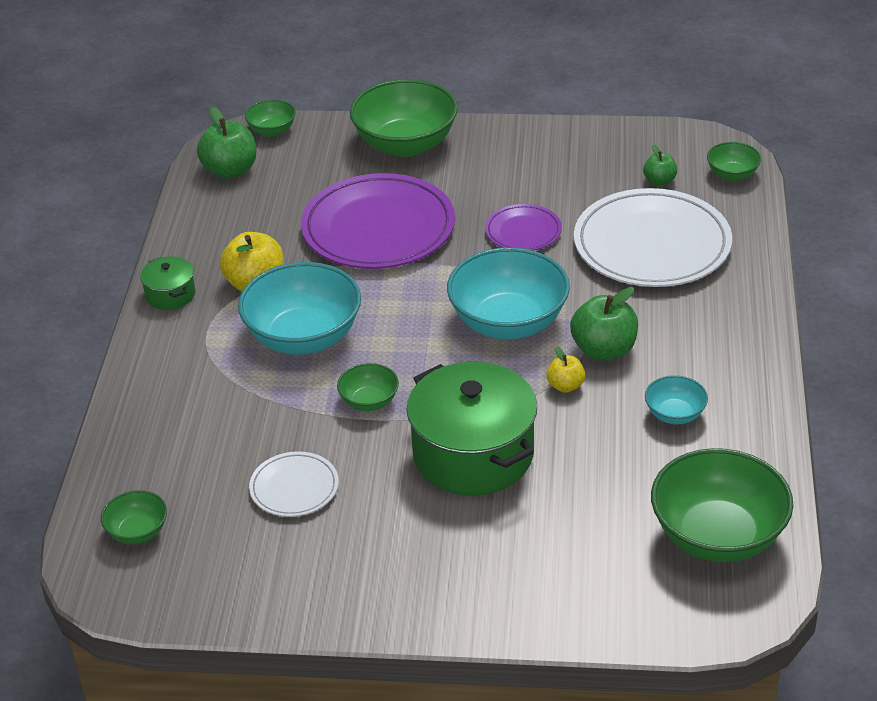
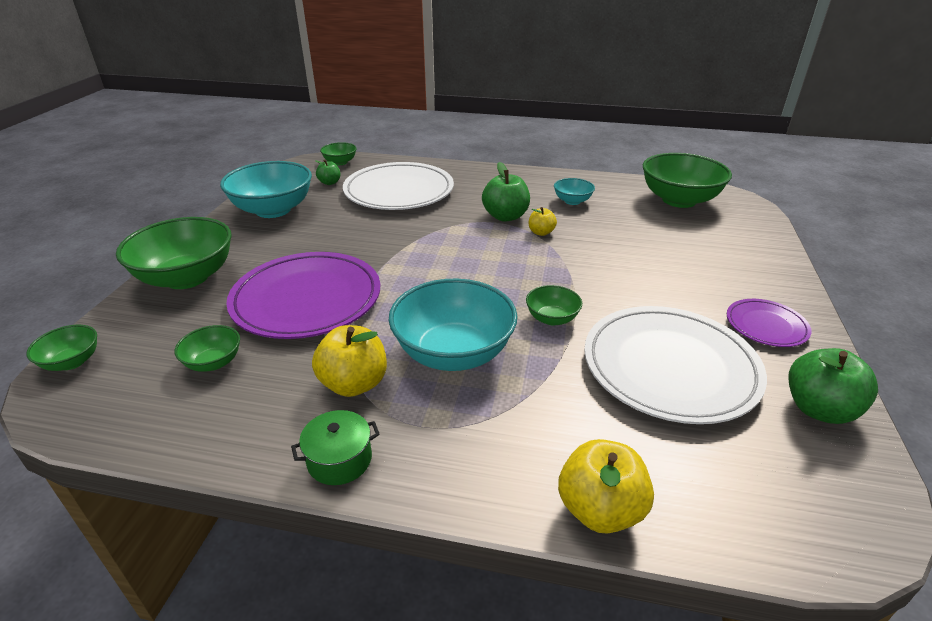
camera: 85 degrees left, 5 degrees down
green bowl [101,490,167,544] -> green bowl moved to [175,325,240,372]
green apple [197,107,256,179] -> green apple moved to [788,348,878,424]
white plate [249,451,339,517] -> white plate [584,306,767,424], size x2.02
green pot [407,362,537,496] -> none
turquoise bowl [447,247,570,339] -> turquoise bowl moved to [220,161,312,218]
purple plate [485,204,562,251] -> purple plate moved to [727,299,811,347]
none -> yellow apple [558,439,654,533]

